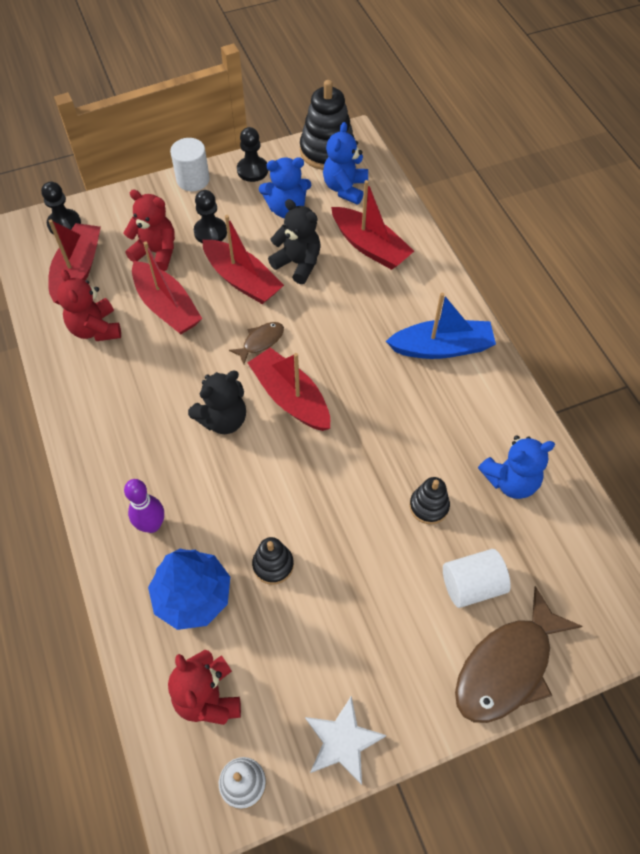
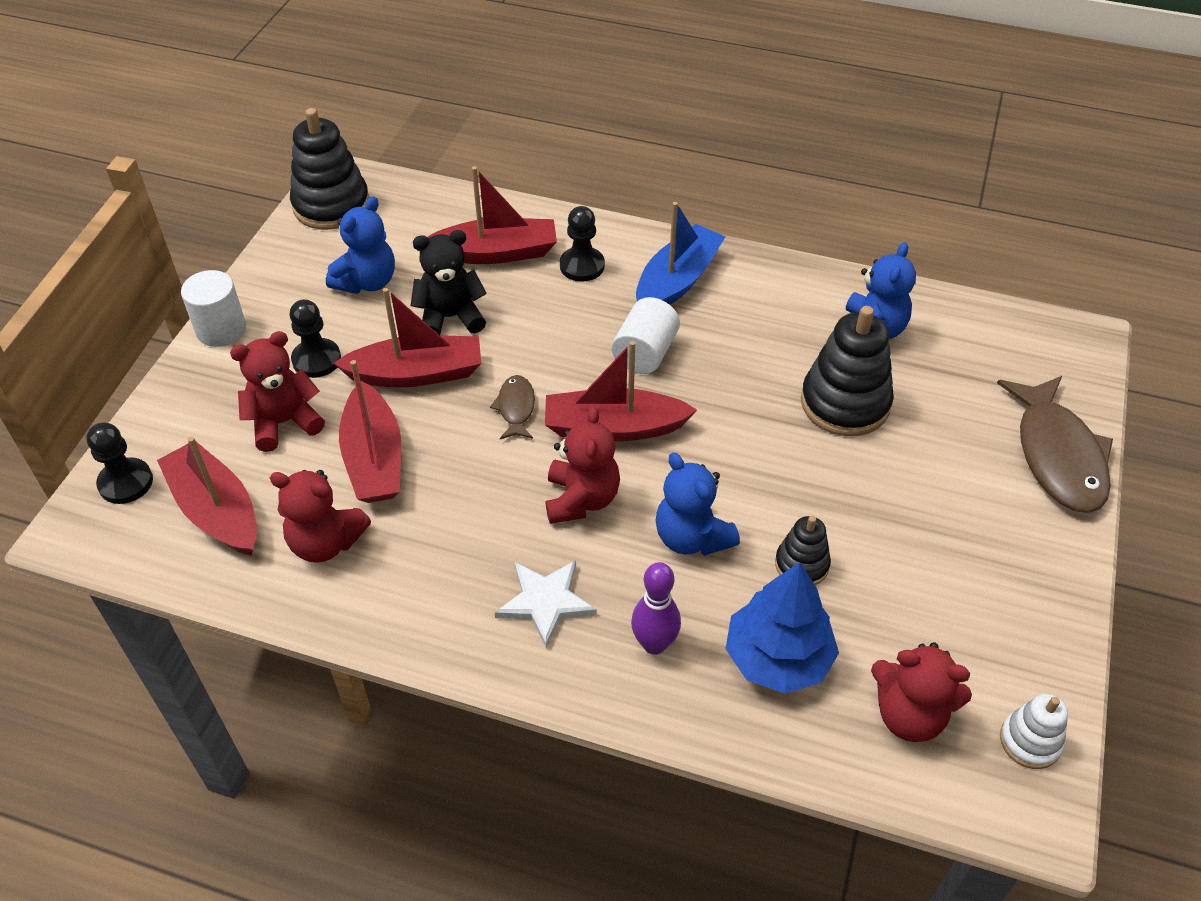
camera: 50 degrees left, 10 degrees down
red boat [132,242,202,335] -> red boat turned 75 degrees clockwise [339,360,401,503]
black teddy bear [188,371,246,434] -> red teddy bear [546,406,620,524]
black pawn [237,127,268,182] -> black pawn moved to [560,206,605,282]
white star [305,696,387,785] -> white star moved to [494,560,597,648]
blue teddy bear [323,122,368,204] -> blue teddy bear moved to [656,452,740,556]
black stacking toy [410,477,450,524] -> black stacking toy [801,306,894,436], size x1.84
white cylinder [443,549,511,608] -> white cylinder moved to [612,297,680,374]

